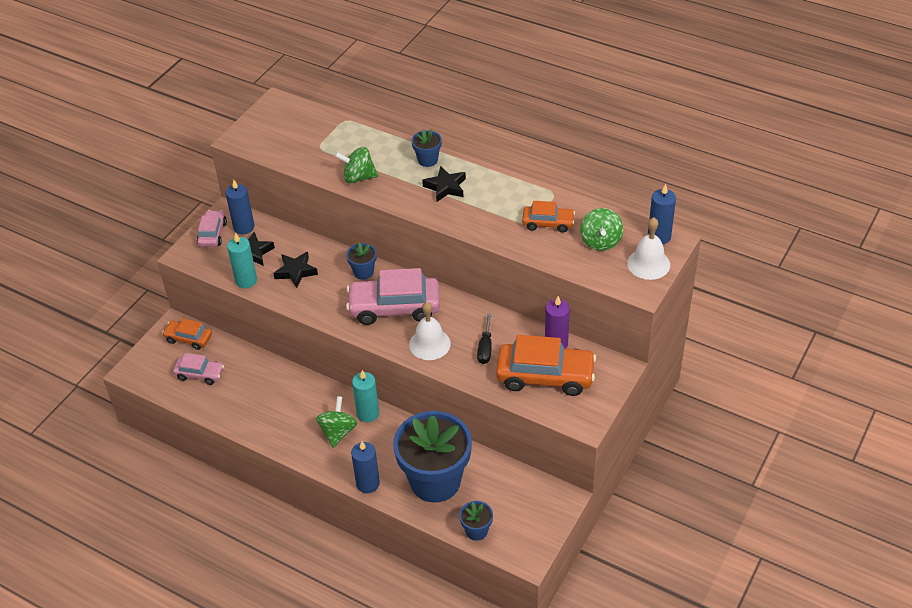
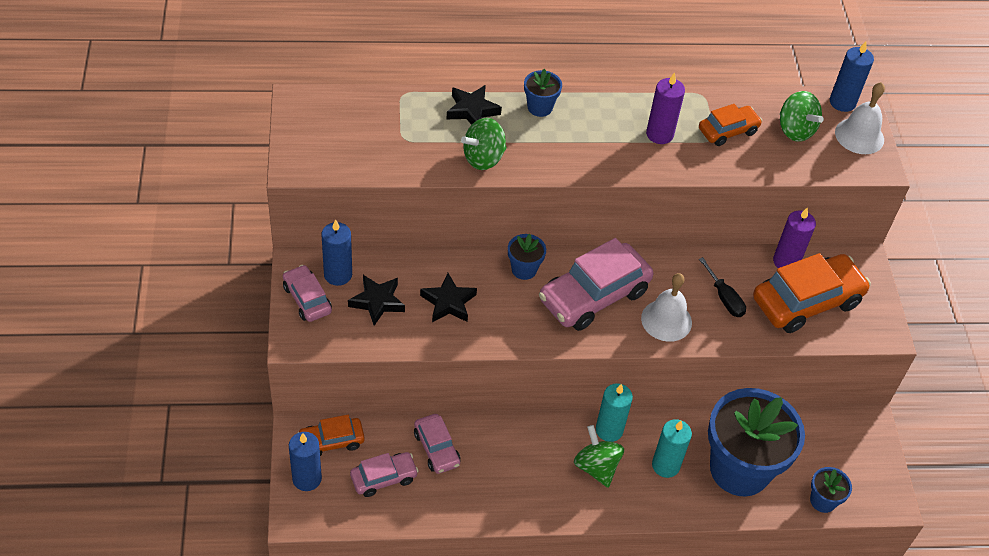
camera: 40 degrees left, 5 degrees up
turquoise candle [227,233,257,288] -> turquoise candle moved to [652,419,692,478]
blue candle [351,441,380,493] -> blue candle moved to [289,432,322,491]
black star [422,166,466,202] -> black star moved to [447,85,502,125]
none -> pink car [414,414,460,474]
none -> purple candle [646,72,685,144]

